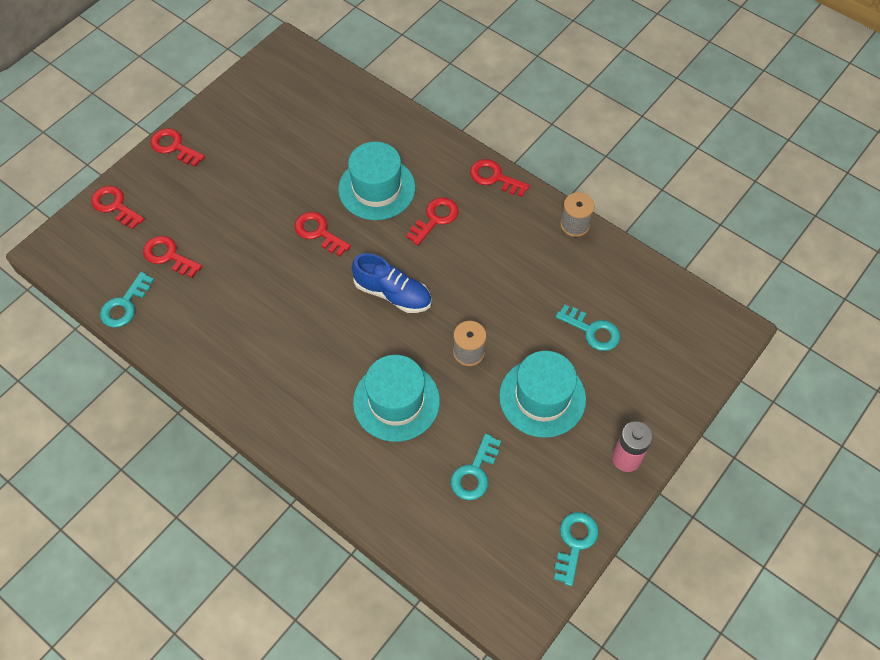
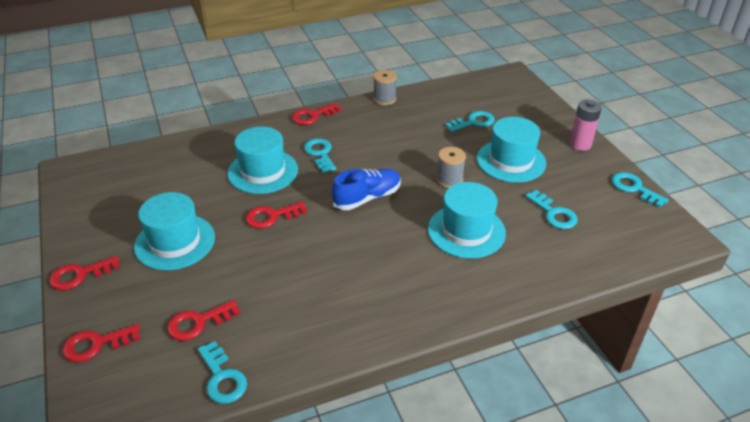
camera: 60 degrees left, 20 degrees down
red key [406,197,459,245] -> turquoise key [304,138,336,173]
none -> turquoise hat [134,192,215,270]

